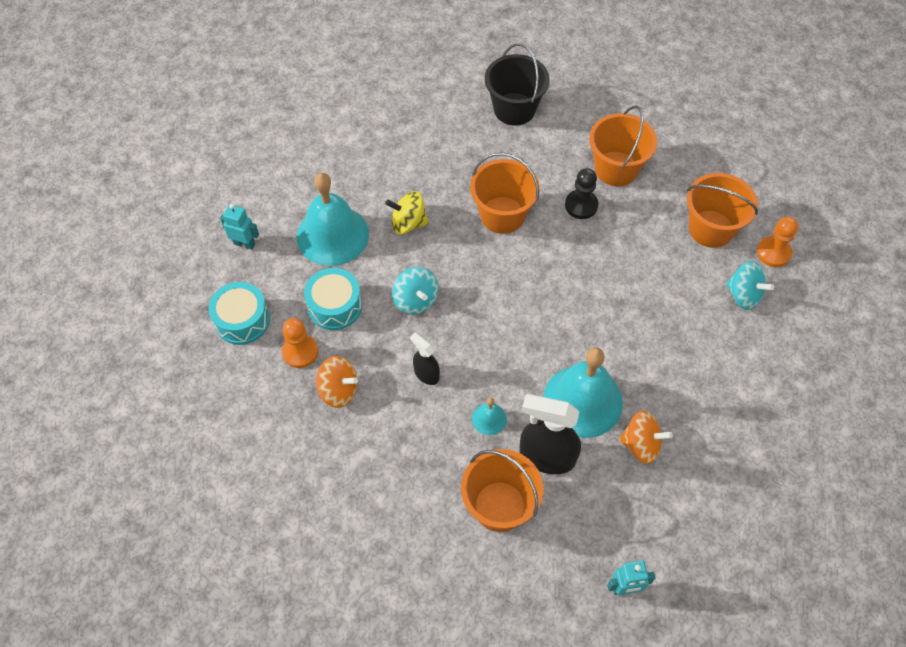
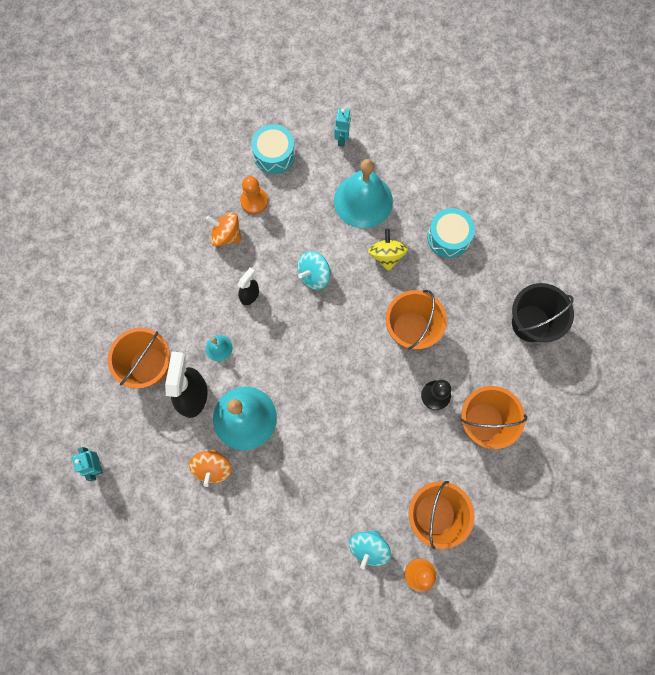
camera: 80 degrees right, 15 degrees up
turquoise drum [304,268,362,330] -> turquoise drum moved to [427,208,475,258]
orange spinning top [316,356,358,408] -> orange spinning top turned 105 degrees clockwise [206,212,242,247]

